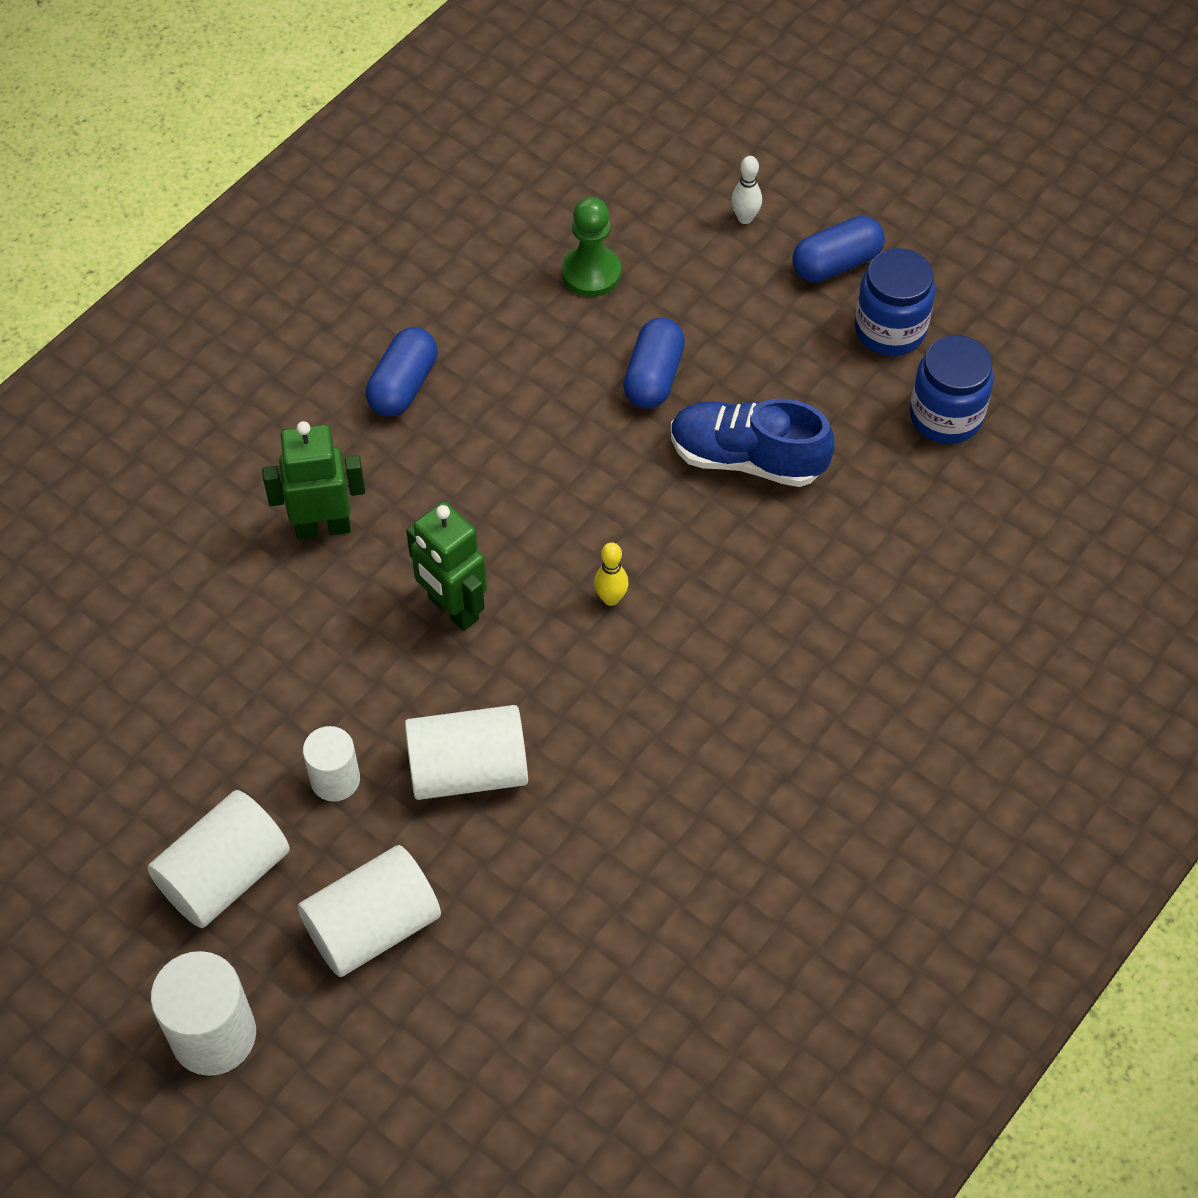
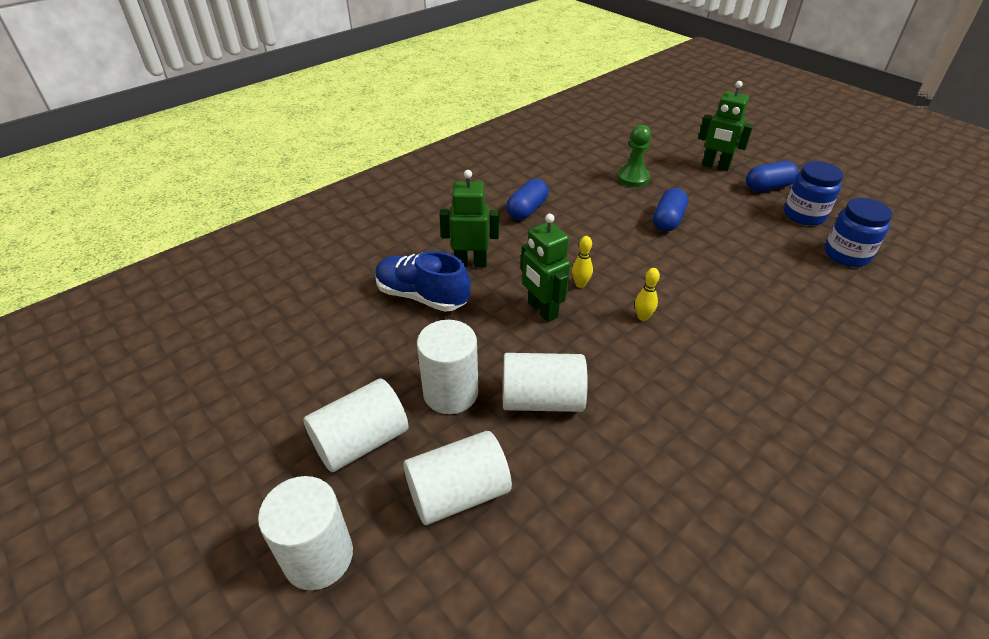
camera: 10 degrees right, 15 degrees down
white cylinder [303,726,360,801] -> white cylinder [417,320,478,414], size x1.61
blue shoe [671,399,834,487] -> blue shoe moved to [375,251,470,312]
white bowling pin [731,156,762,224] -> green robot [698,81,753,171]
none -> yellow bowling pin [572,236,593,288]

